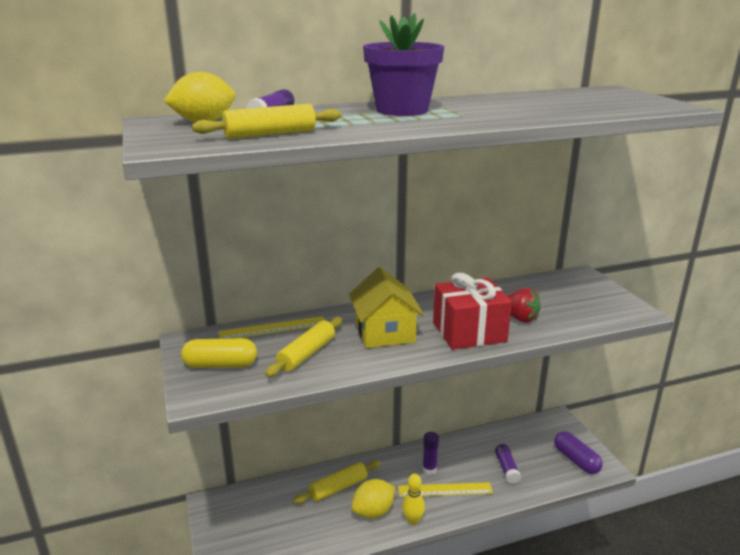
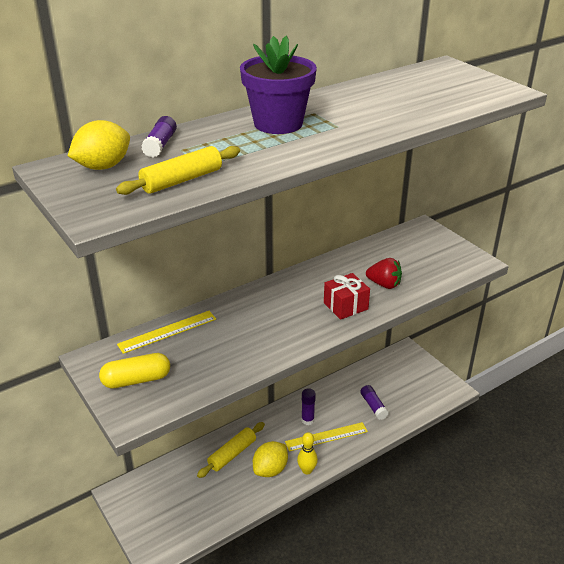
camera: 15 degrees left, 10 degrees up
yellow rolling pin [265,317,342,377] -> none
yellow house [349,267,424,348] -> none
red gift [433,272,512,350] -> red gift [324,273,370,320], size x0.64
purple capsule [554,431,603,474] -> none

